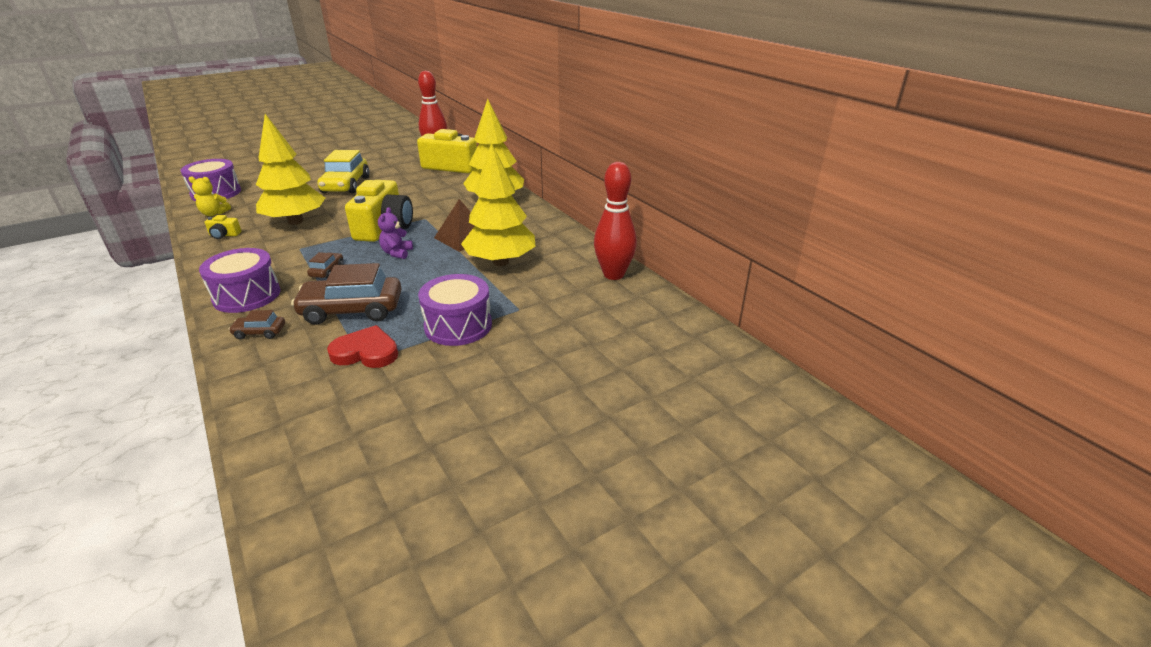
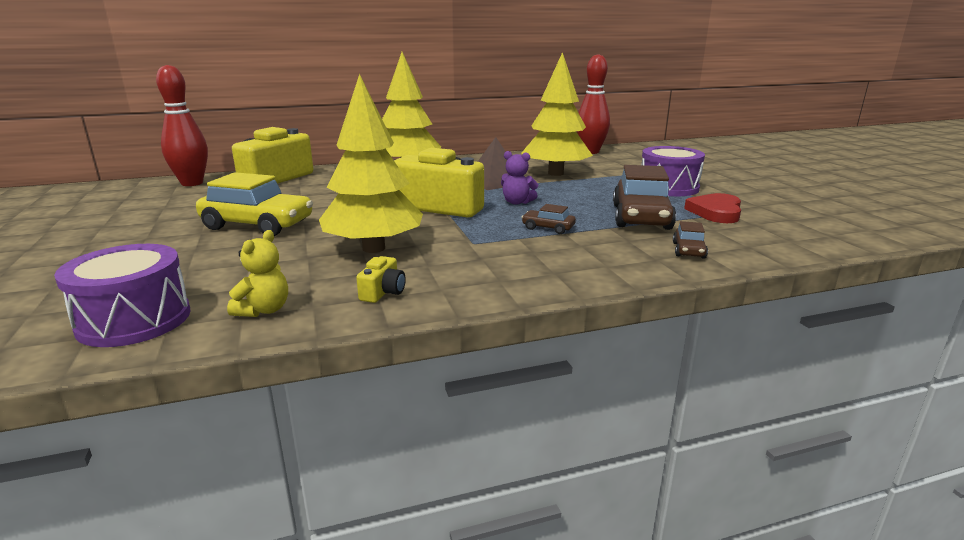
camera: 75 degrees left, 10 degrees down
purple drum [199,248,280,313] -> none

